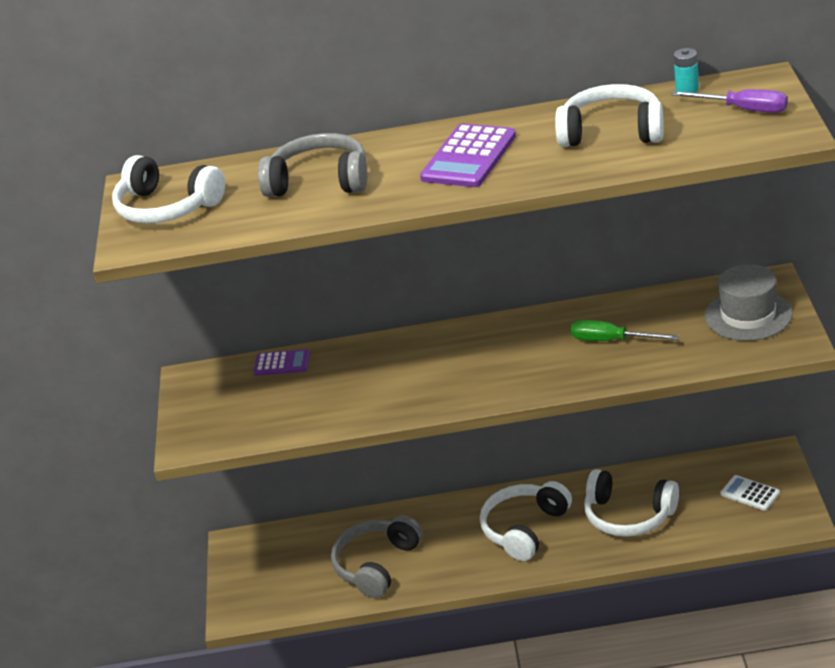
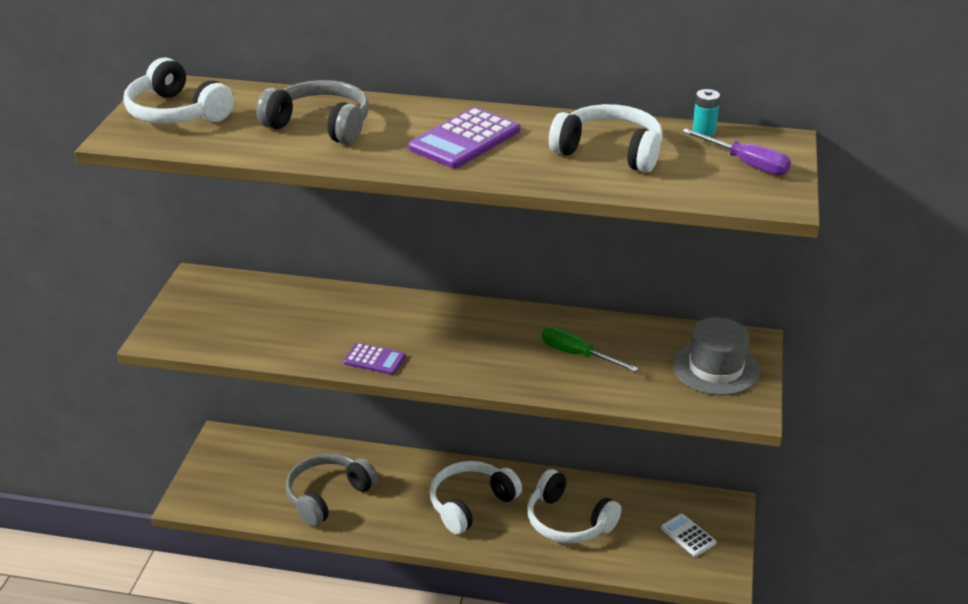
camera: 10 degrees right, 0 degrees up
purple calculator [253,349,310,376] -> purple calculator moved to [344,343,406,375]

